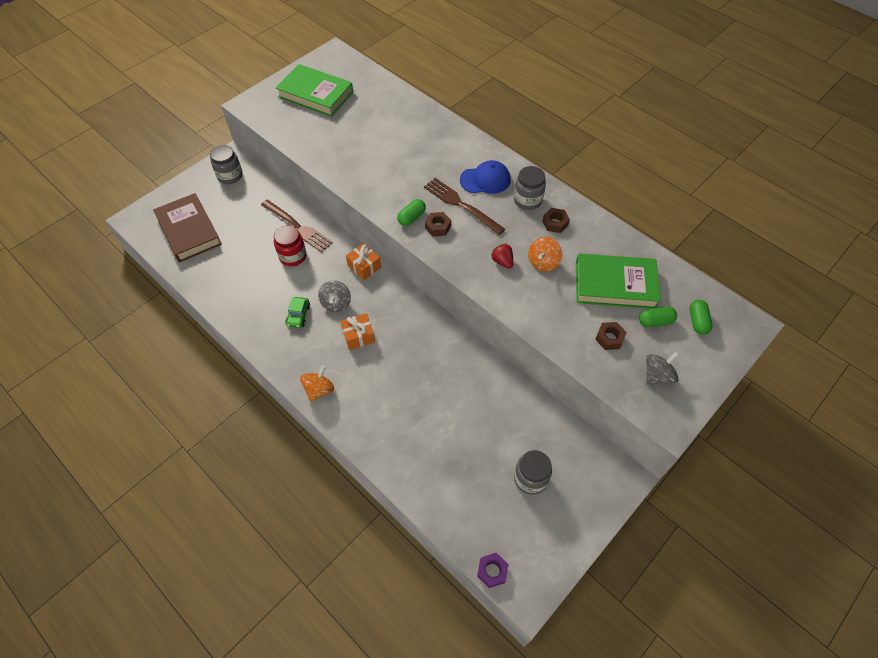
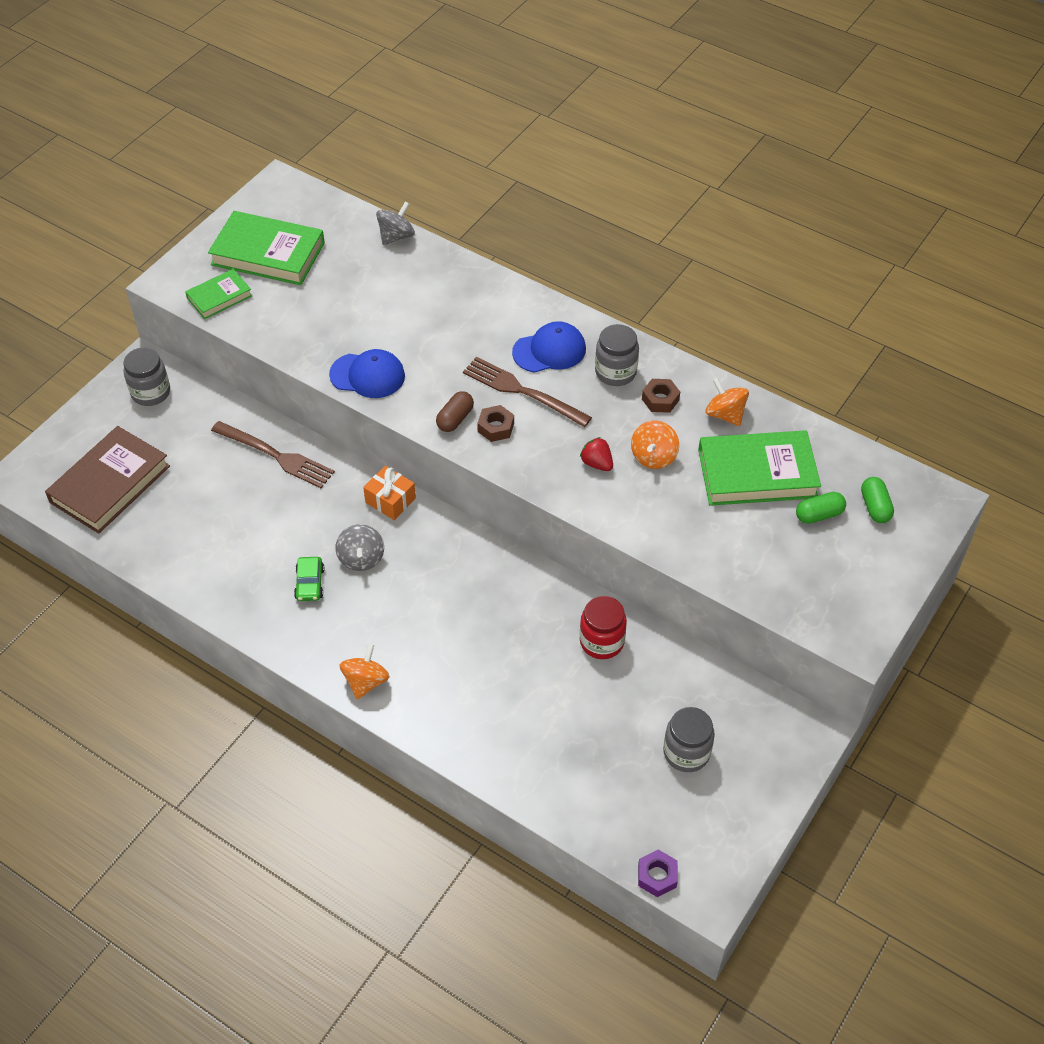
camera: 10 degrees left, 5 degrees down
brown book [153,193,222,262] -> brown book turned 75 degrees clockwise [45,426,170,534]
red jar [274,225,307,266] -> red jar moved to [580,596,627,659]
orange gift [340,313,375,350] -> none
green capsule [397,199,426,226] -> brown capsule [436,391,474,432]
brown nut [595,322,627,350] -> none
grey spinning top [646,352,679,385] -> grey spinning top moved to [376,201,415,245]
none -> green book [185,269,252,319]
none -> blue cap [329,349,405,398]
none -> orange spinning top [706,378,749,426]

